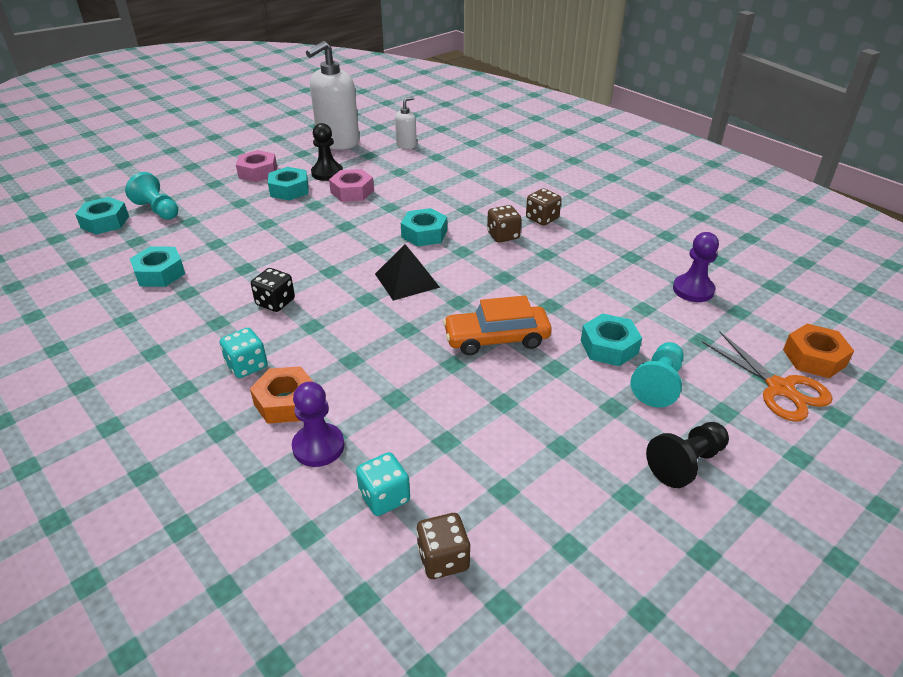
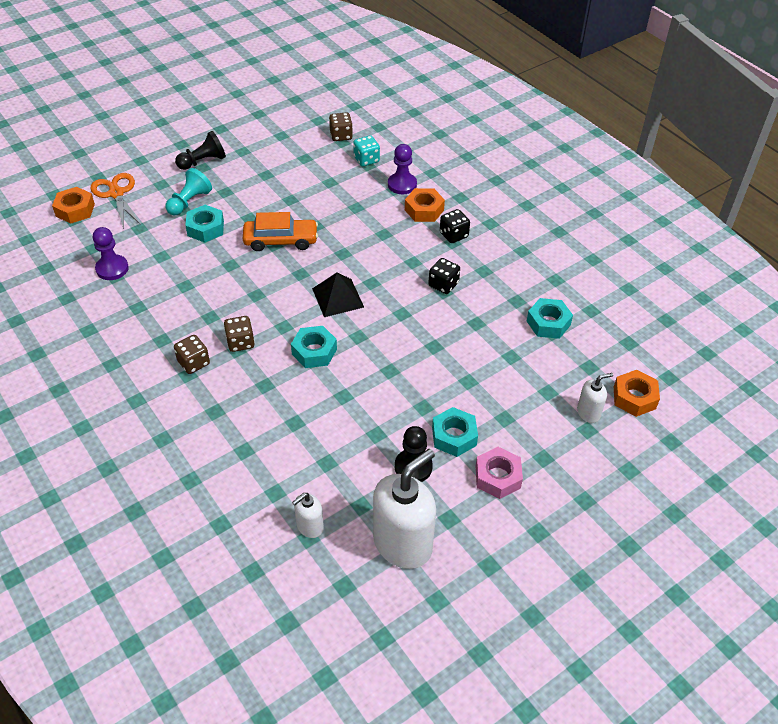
camera: 175 degrees left, 10 degrees up
turquoise nut [75,197,129,235] -> orange nut [614,370,660,417]
turquoise pawn [125,172,178,220] -> white soap dispenser [577,373,613,423]
turquoise dice [220,328,268,378] -> black dice [440,209,470,243]
pink nut [329,169,374,202] -> none

